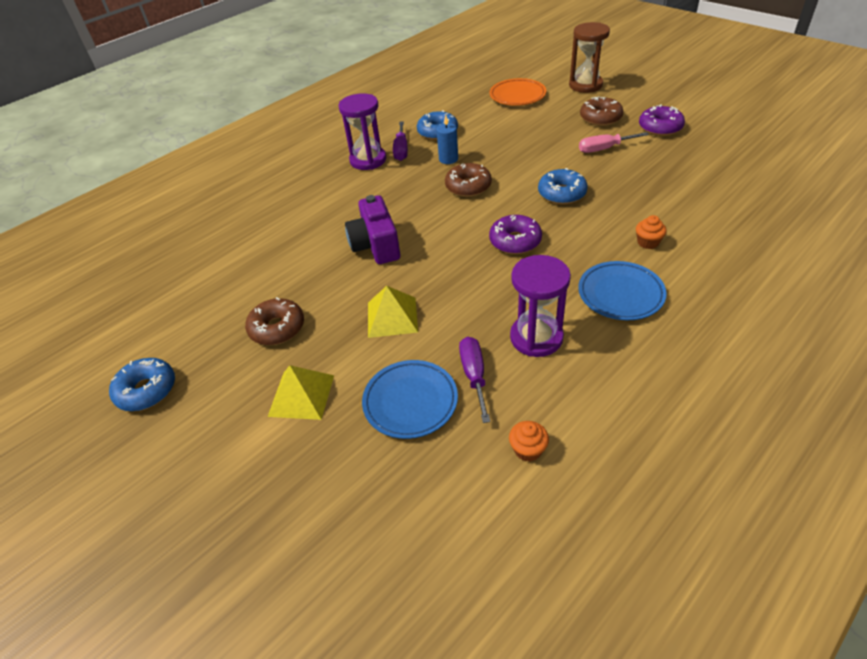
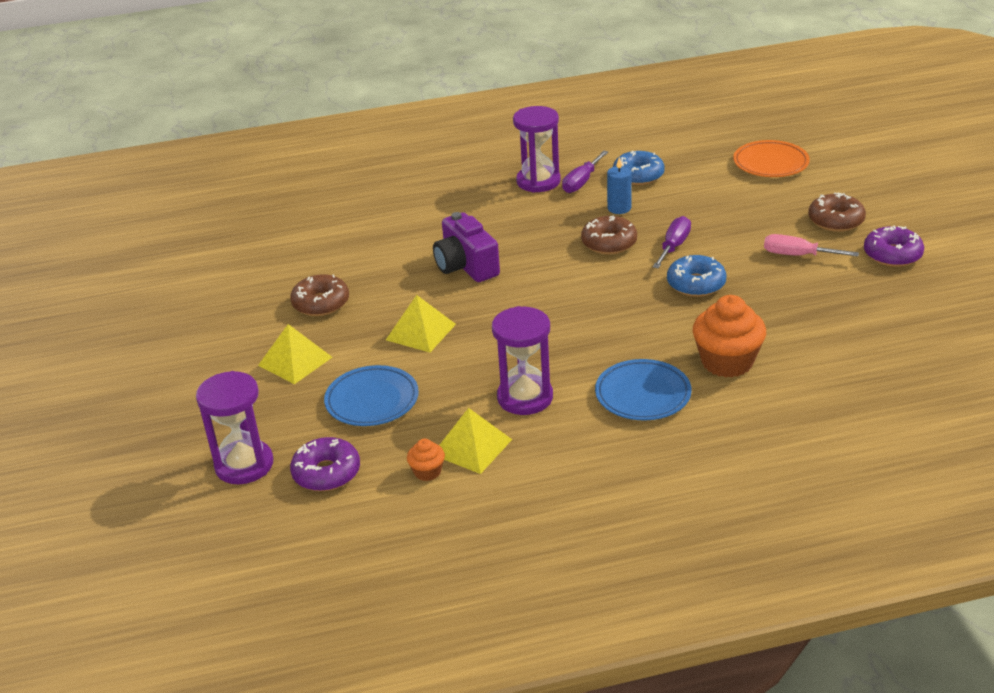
camera: 30 degrees right, 10 degrees down
blue donut [109,358,175,411] -> none
purple camera [345,195,400,264] -> purple camera turned 45 degrees counterclockwise [433,212,500,282]
purple screwdriver [459,337,490,423] -> purple screwdriver moved to [653,216,691,269]
purple donut [489,215,542,254] -> purple donut moved to [290,437,360,491]
brown hourglass [569,22,610,93] -> none
orange cupcake [636,215,667,249] -> orange cupcake [693,295,766,378], size x2.05
none -> purple hourglass [196,371,273,484]
none -> yellow pyramid [439,408,512,474]

